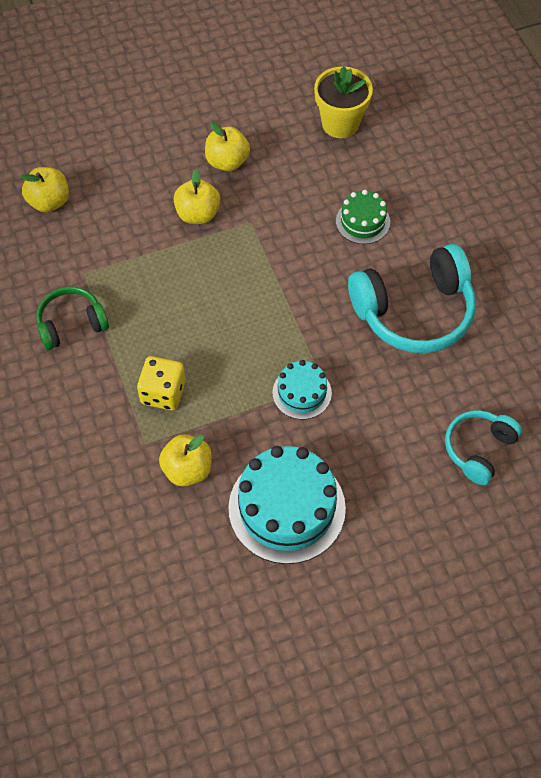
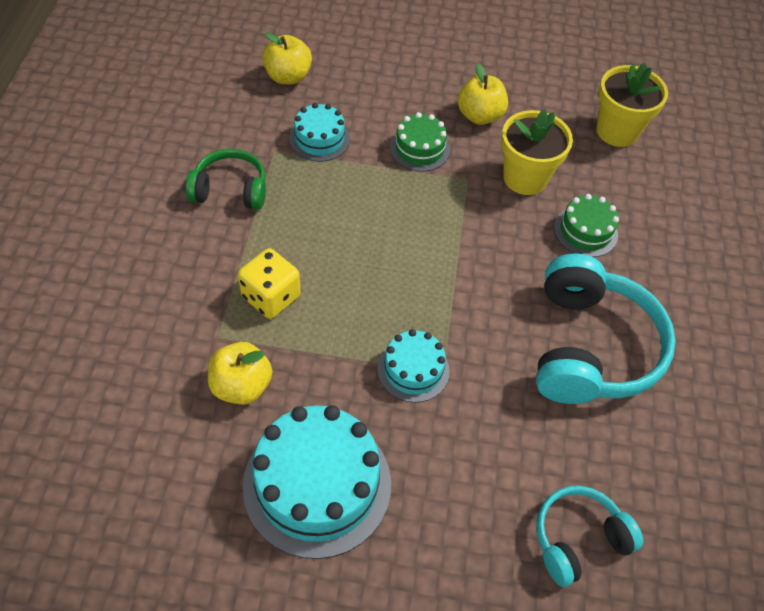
camera: 25 degrees right, 5 degrees down
yellow apple [174,169,220,224] -> green cake [390,112,450,172]
turquoise headphones [348,244,476,353] -> turquoise headphones turned 90 degrees counterclockwise [536,253,676,404]
none -> turquoise cake [289,103,350,162]
none -> yellow flower pot [501,109,573,195]

